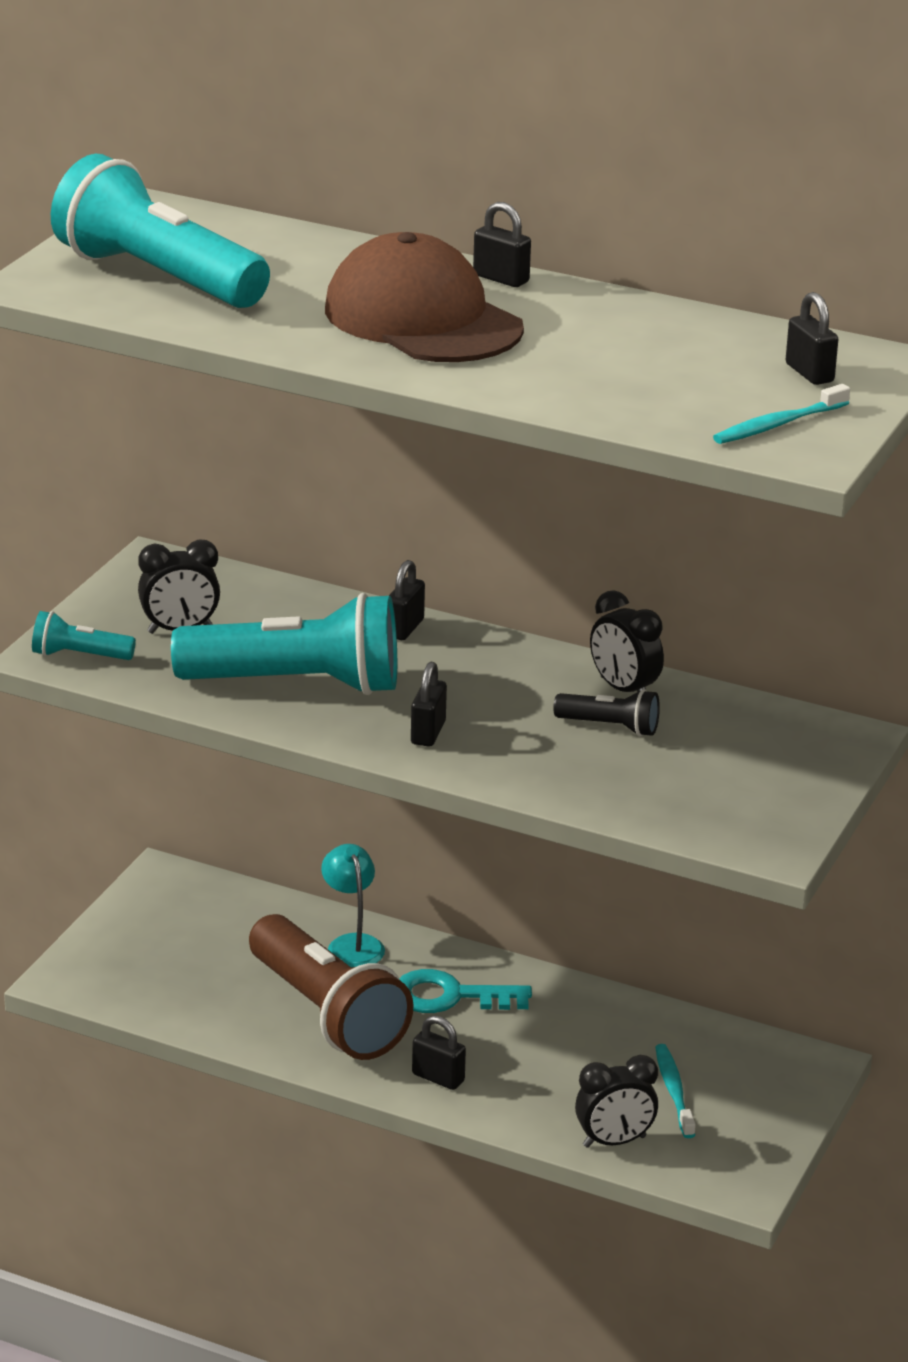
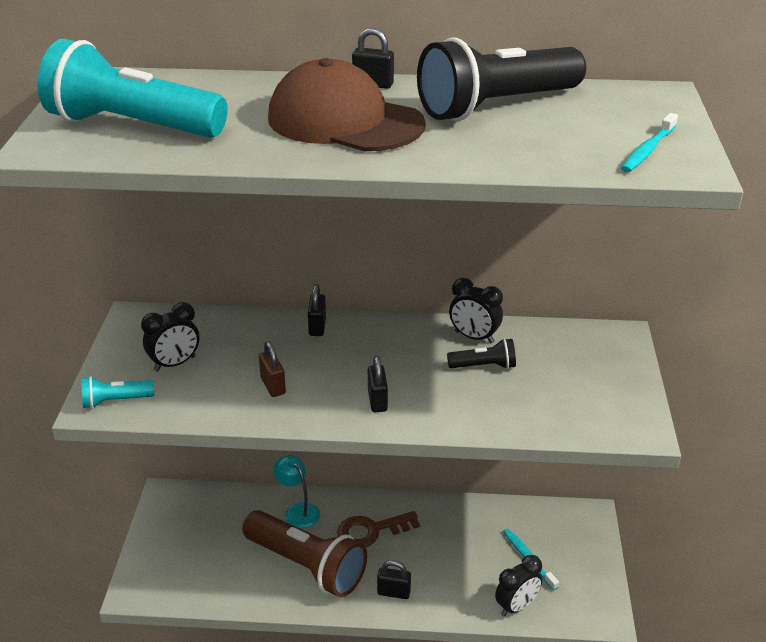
camera: 20 degrees left, 5 degrees up
turquoise flashlight [171,593,397,695] -> brown padlock [259,341,286,397]
turquoise key [399,969,532,1013] -> brown key [337,511,420,547]
black padlock [786,292,838,385] -> none
none -> black flashlight [417,37,586,121]

